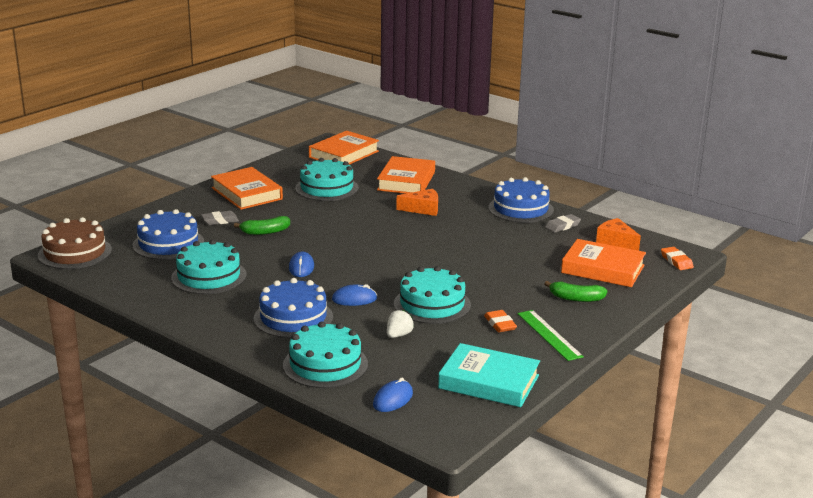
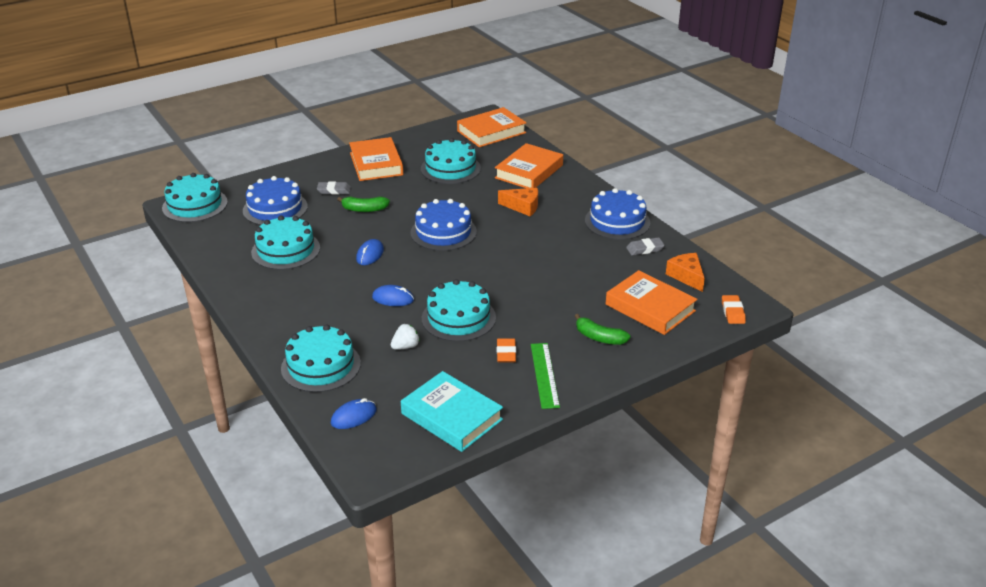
camera: 20 degrees right, 10 degrees up
brown cake [38,217,112,269] -> turquoise cake [162,173,228,222]
blue cake [254,278,333,338] -> blue cake moved to [410,199,477,251]

